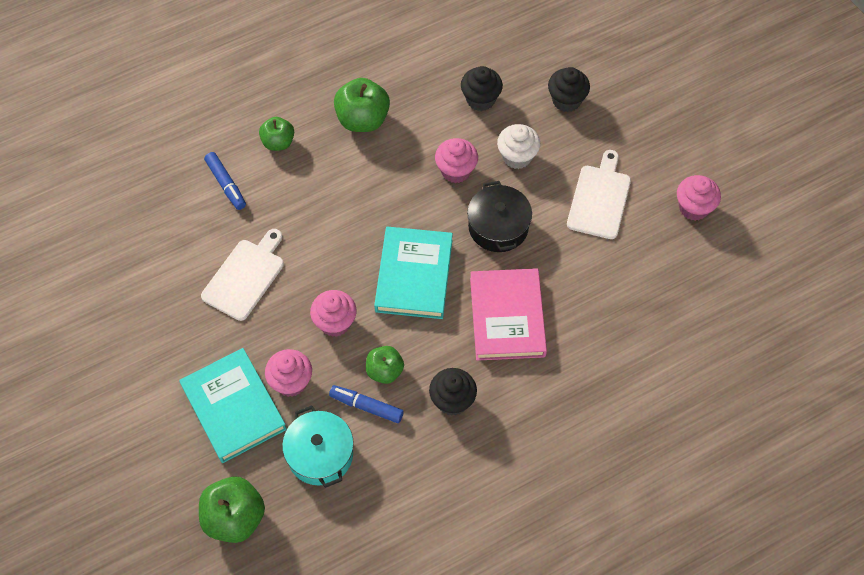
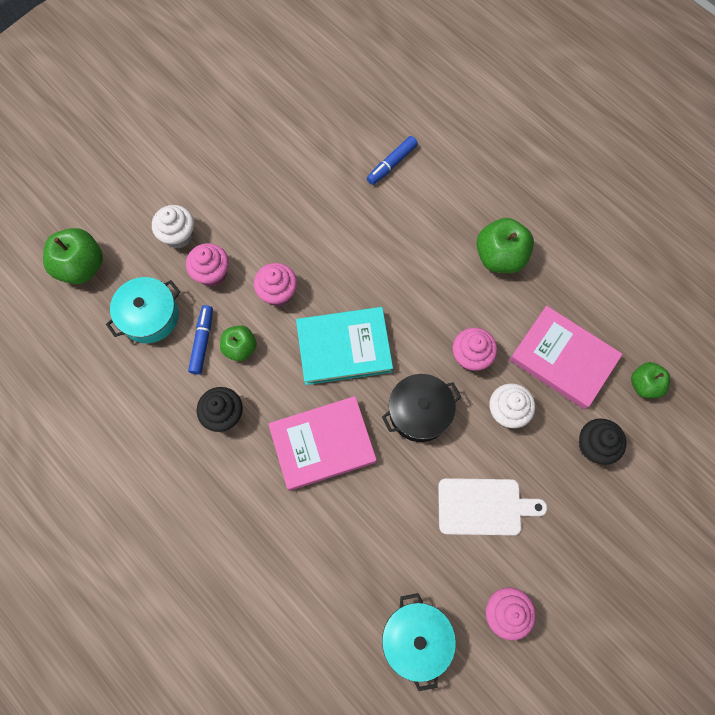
camera: 75 degrees right, 10 degrees up
turquoise book [179,348,287,463] -> white cupcake [152,205,194,248]
white cutting board [201,229,284,321] -> none
green apple [259,117,294,151] -> green apple moved to [631,362,670,398]
black cupcake [461,66,503,111] -> pink book [509,306,623,409]
none -> turquoise pot [382,593,456,691]

